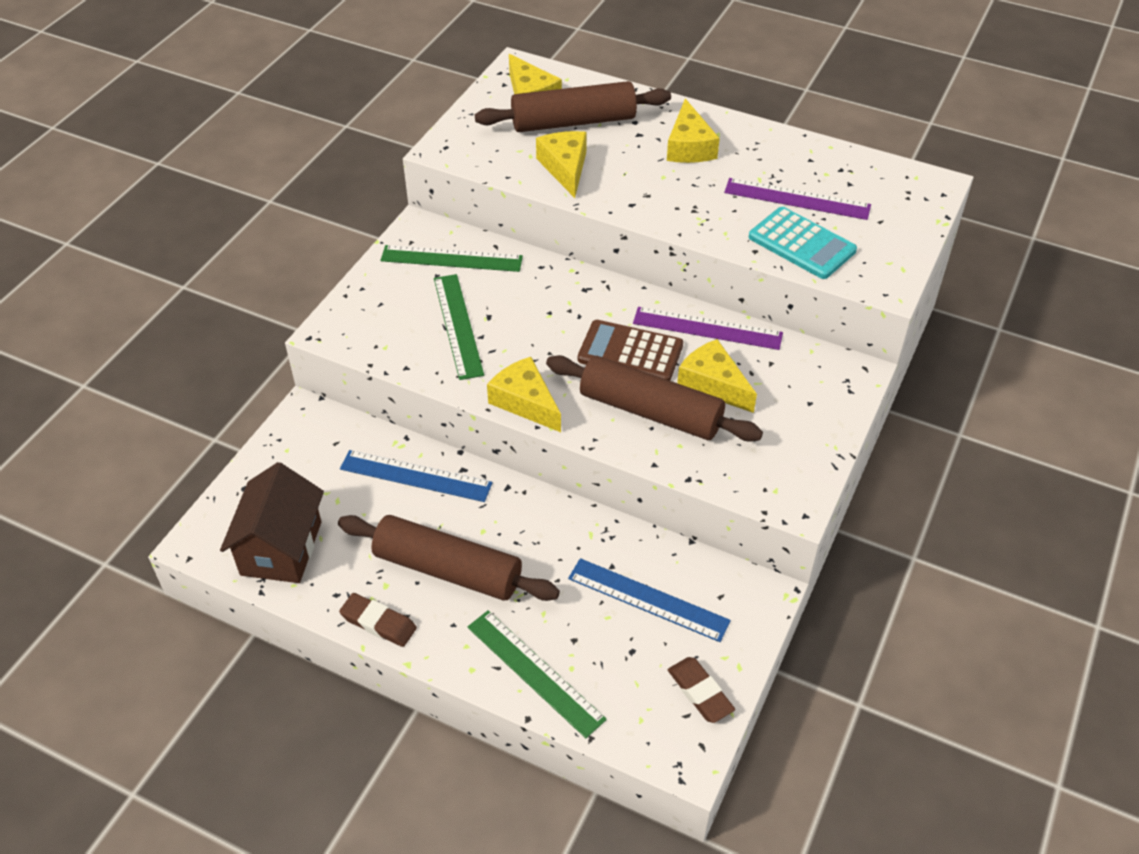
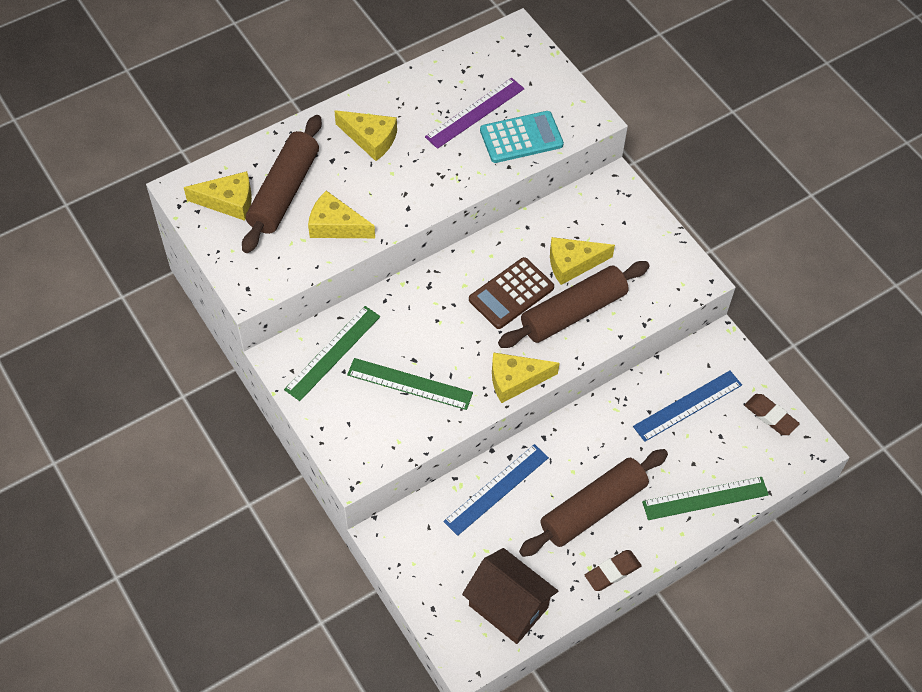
camera: 60 degrees left, 10 degrees up
purple ruler [633,307,783,350] -> none
brown eraser [668,657,735,723] -> brown eraser turned 45 degrees clockwise [744,394,800,435]

